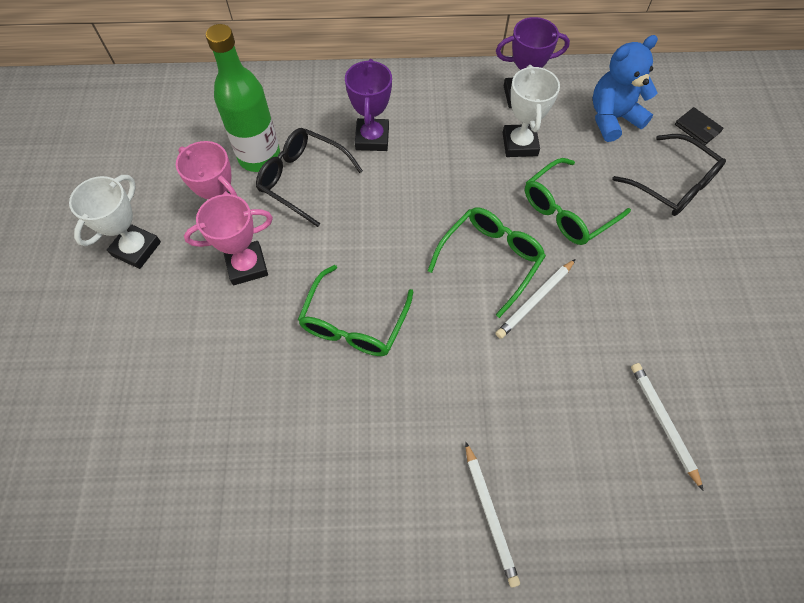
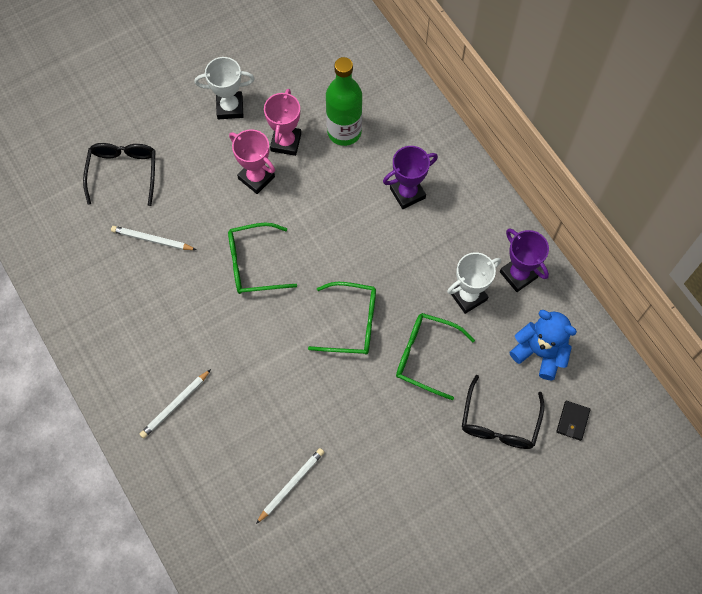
camera: 60 degrees right, 5 degrees up
black glasses [256,128,363,227] -> black glasses moved to [83,143,156,206]
white pencil [496,259,576,339] -> white pencil moved to [111,226,197,250]

